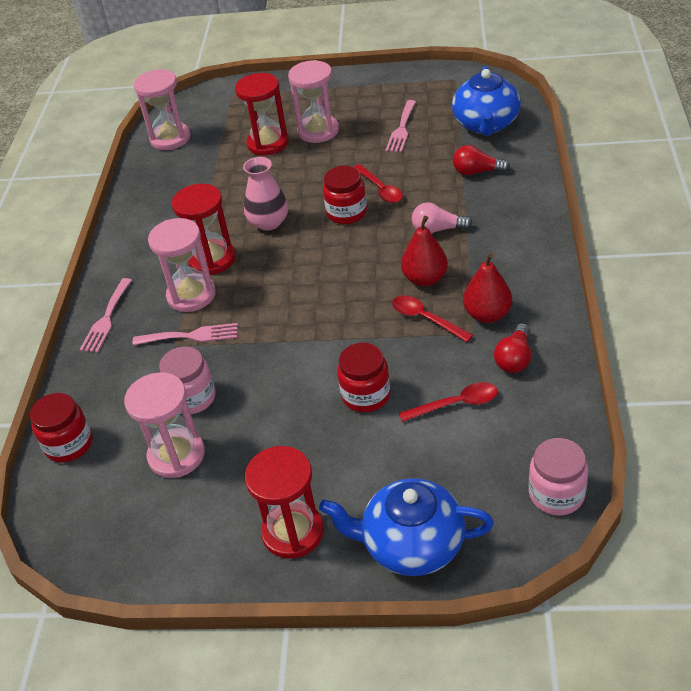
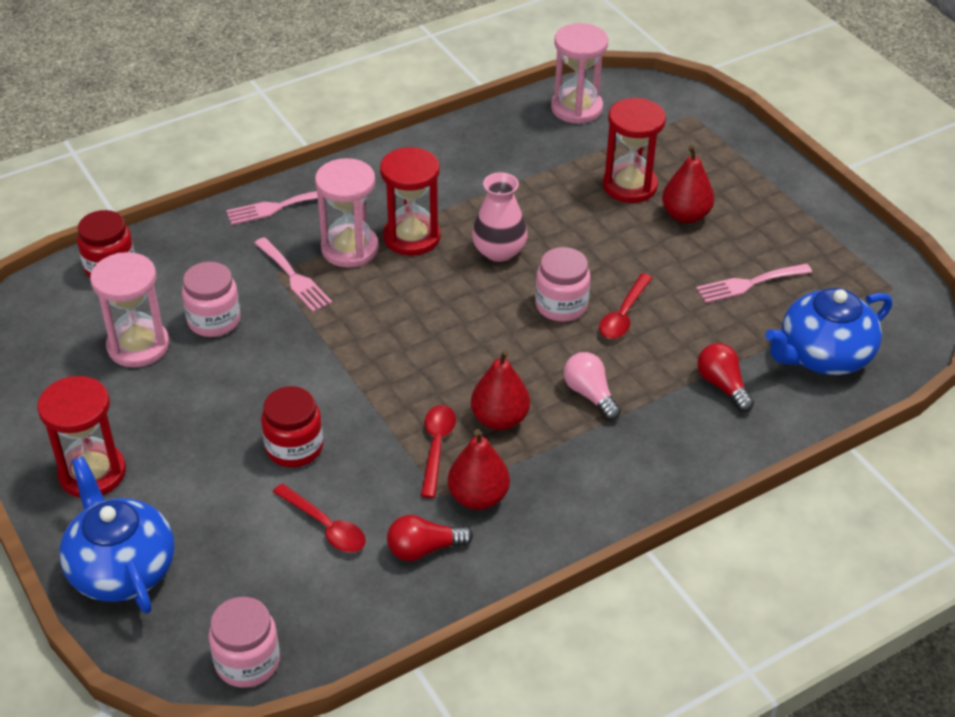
camera: 50 degrees right, 0 degrees up
pink hourglass [288,60,339,143] -> red pear [662,145,714,223]
red jar [323,166,367,224] -> pink jar [535,247,590,322]

